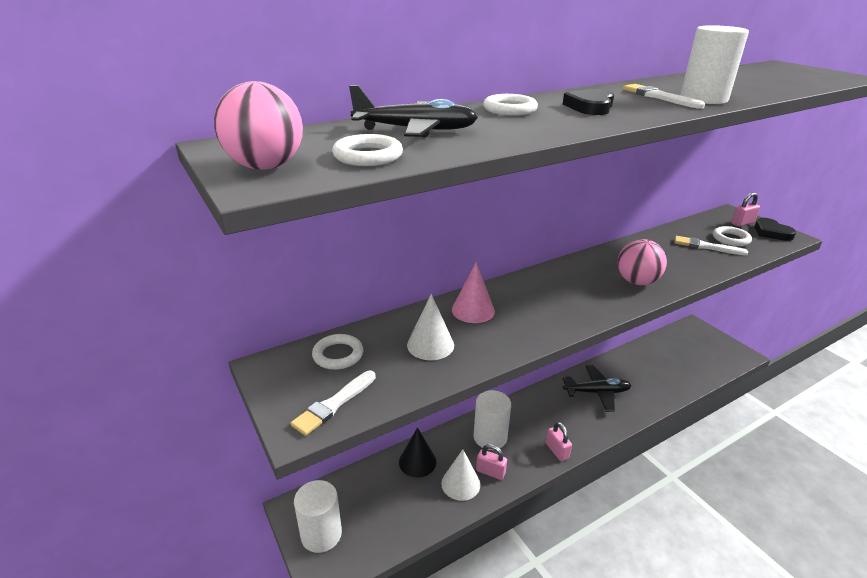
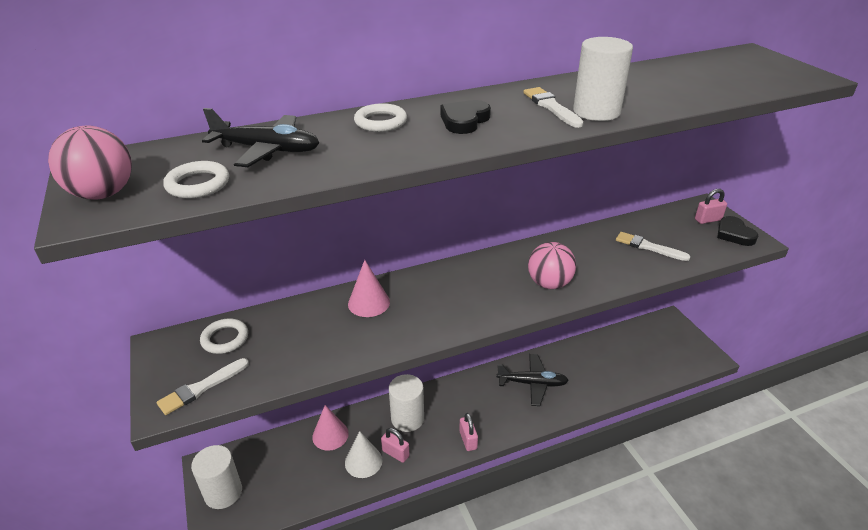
camera: 10 degrees right, 5 degrees up
black cone [399,428,436,478] -> pink cone [312,405,349,451]
white cone [407,294,454,360] -> none
white ring [713,226,752,246] -> none

